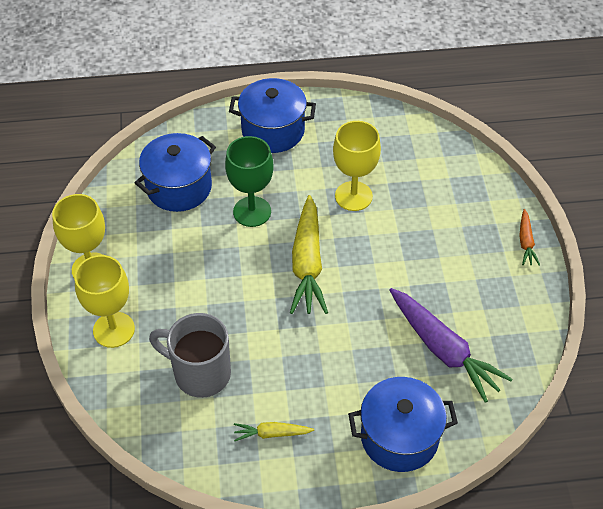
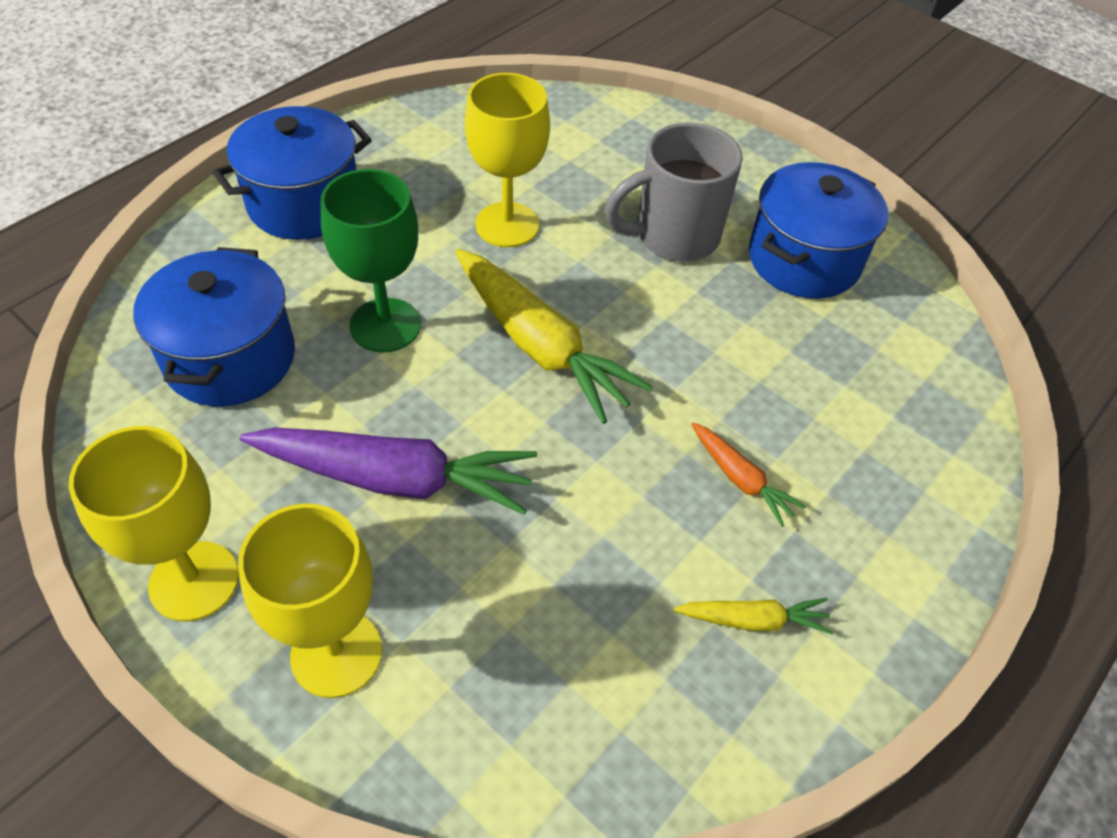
camera: 45 degrees left, 0 degrees up
grey mug [149,313,231,398] -> grey mug moved to [605,123,743,261]
yellow carrot [234,422,314,441] -> yellow carrot turned 135 degrees counterclockwise [674,598,833,634]
blue pot [348,377,458,472] -> blue pot moved to [749,162,888,299]
purple carrot [389,288,513,403] -> purple carrot moved to [240,427,537,515]
orange carrot [519,209,540,266] -> orange carrot moved to [691,422,806,527]

